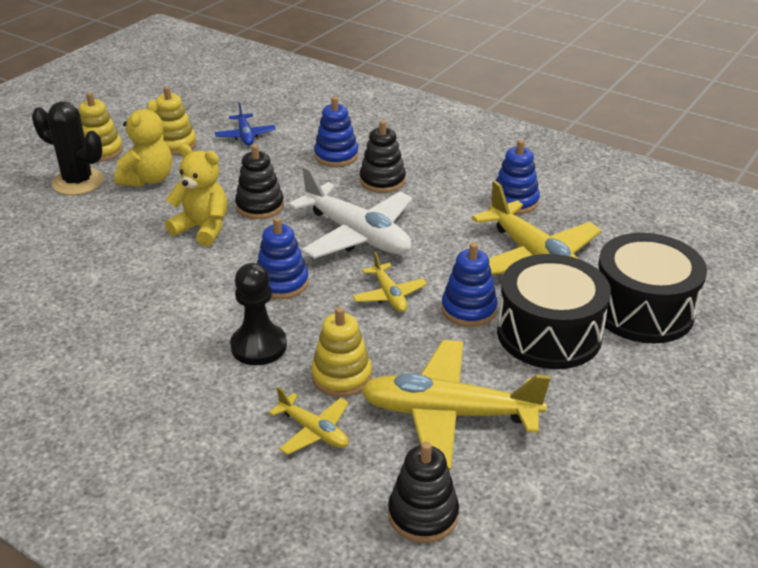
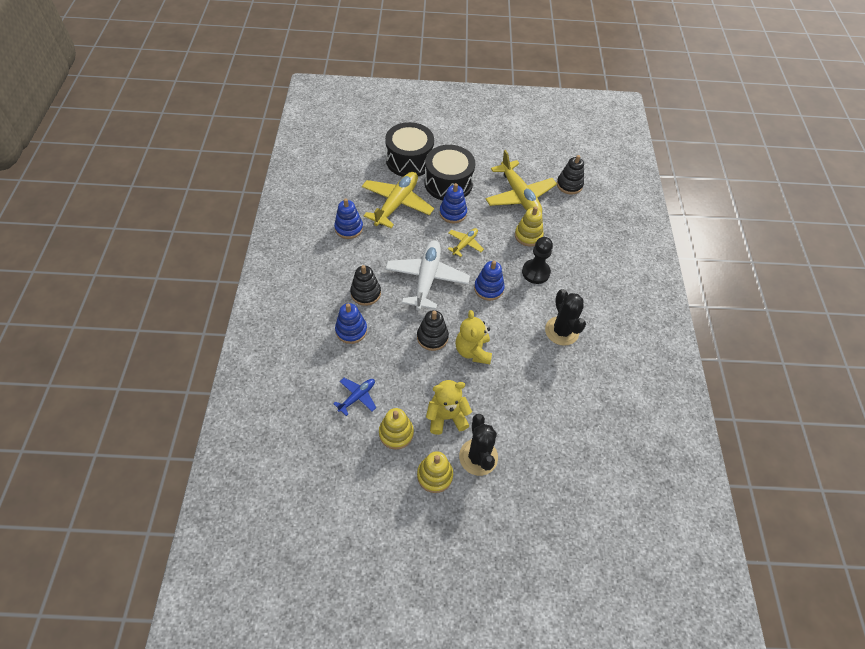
camera: 125 degrees left, 20 degrees up
yellow plane [269,387,349,455] -> none
none -> black cactus [545,289,586,346]

